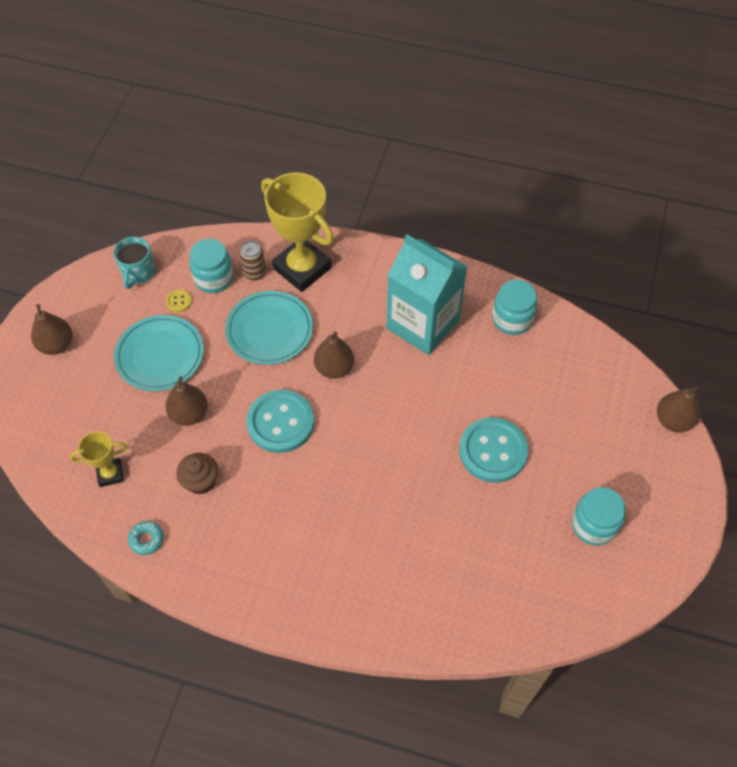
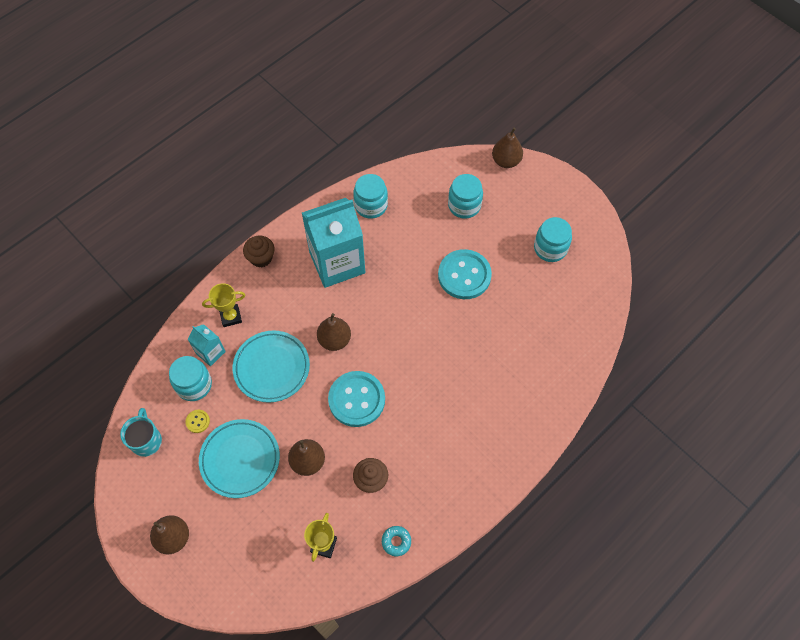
camera: 60 degrees left, 5 degrees up
turquoise mug [114,237,155,289] -> turquoise mug turned 135 degrees counterclockwise [120,408,162,457]
brown can [239,240,266,281] -> turquoise carton [188,324,226,366]
yellow trophy [261,173,334,292] -> yellow trophy [202,283,245,327], size x0.51
none -> brown cupcake [243,235,275,267]
none -> turquoise jar [448,174,483,219]

